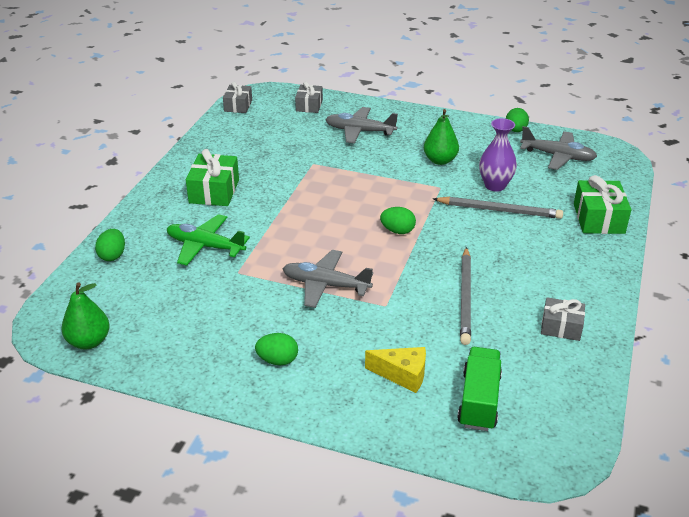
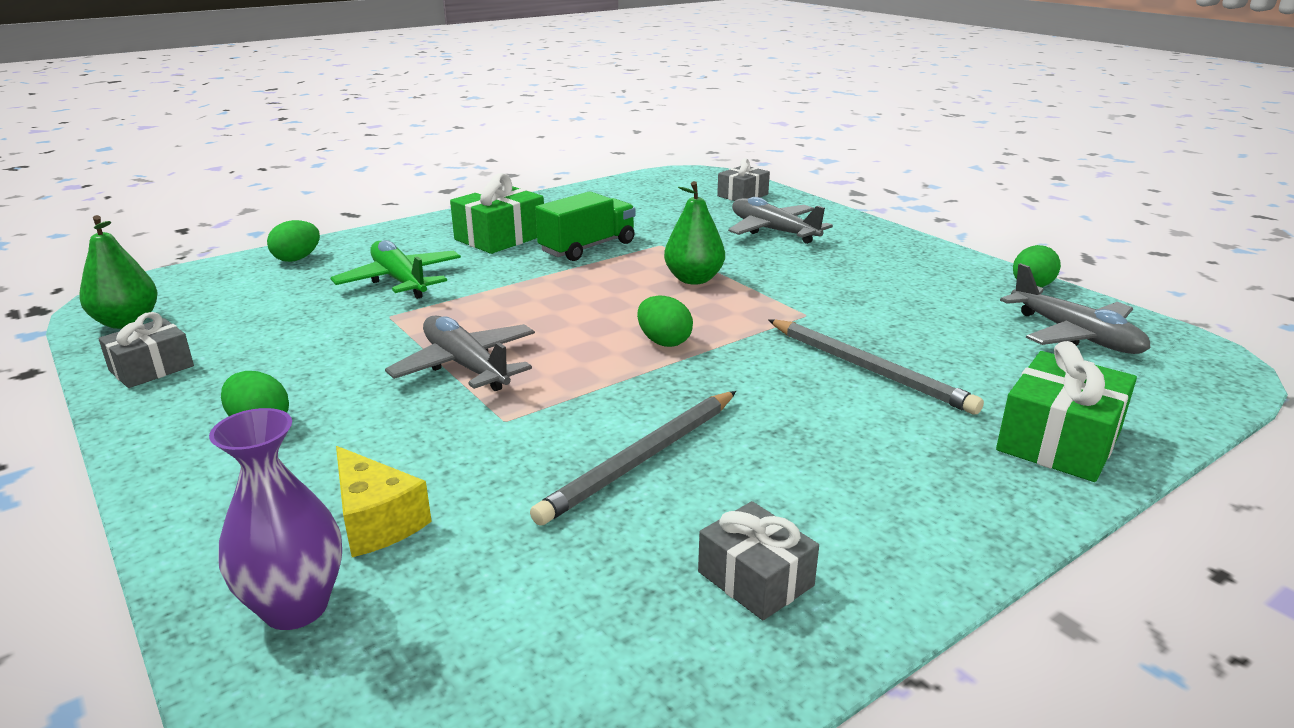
camera: 35 degrees right, 10 degrees down
grey gift [223,81,252,113] -> grey gift moved to [98,312,194,388]
green pear [424,109,459,165] -> green pear moved to [664,181,725,285]
green truck [457,347,502,431] -> green truck moved to [535,191,635,261]
purple vase [479,118,517,192] -> purple vase moved to [209,408,342,630]

